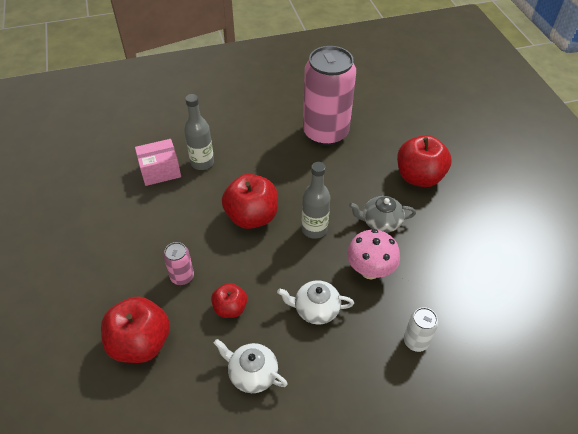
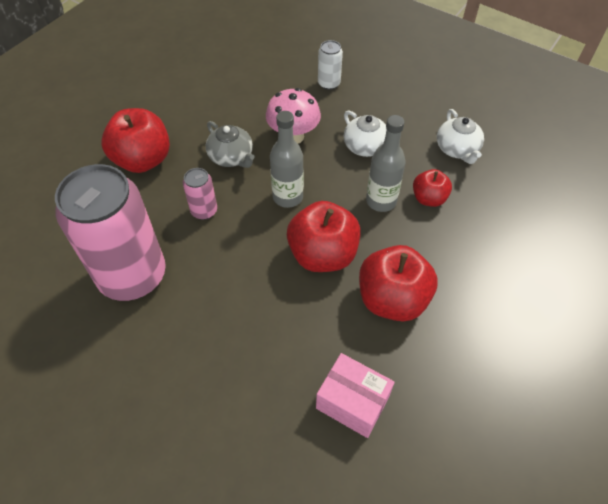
camera: 130 degrees left, 5 degrees up
red apple [101,296,170,363] -> red apple moved to [359,245,438,322]
pink can [164,242,194,285] -> pink can moved to [183,168,217,220]
grey bottle [184,94,214,170] -> grey bottle moved to [366,115,406,212]

